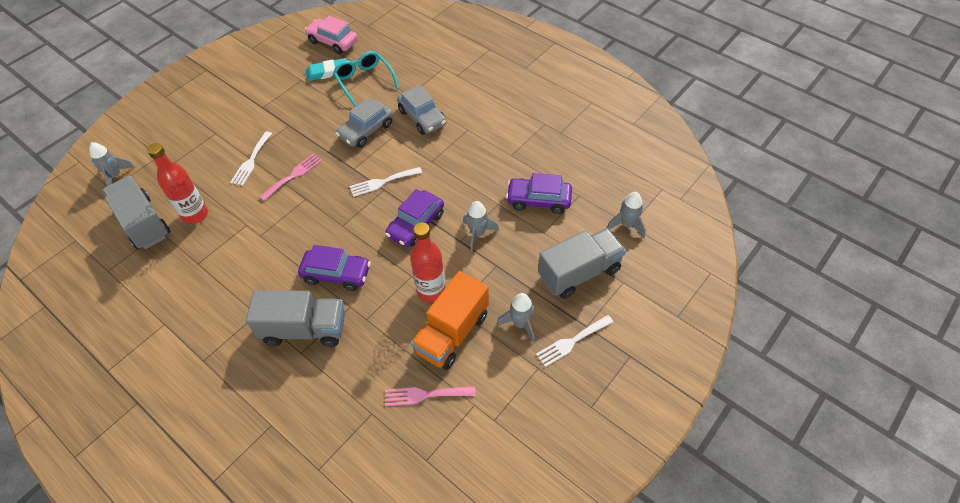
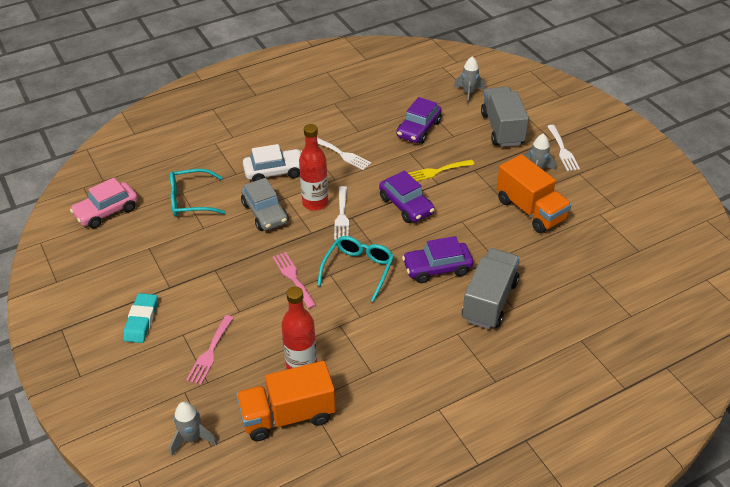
camera: 70 degrees left, 10 degrees down
grey truck [102,176,171,250] -> orange truck [236,361,336,441]
white fork [230,131,272,186] -> white fork moved to [317,138,371,170]
purple car [298,245,371,291] -> purple car turned 135 degrees counterclockwise [402,236,473,283]
turquoise eraser [306,58,347,81] -> turquoise eraser moved to [123,293,158,343]
pink fork [385,386,476,406] -> pink fork moved to [186,315,234,385]
grey car [397,85,446,135] -> white car [243,144,302,182]
red bottle [410,222,446,302] -> red bottle moved to [299,124,328,211]
grey rocket [463,201,499,252] -> yellow fork [408,160,475,181]
none -> turquoise glasses [317,236,394,302]

